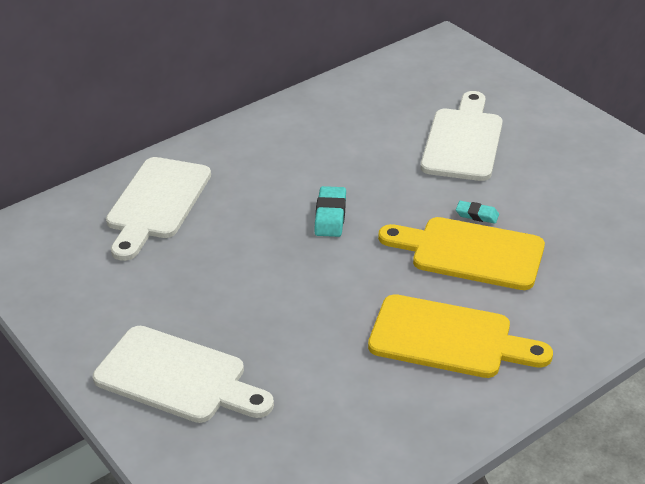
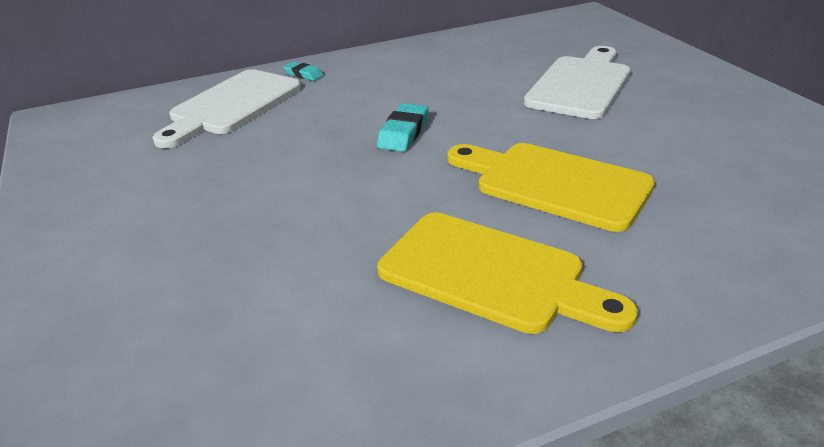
camera: 15 degrees right, 5 degrees down
white cutting board [93,326,274,423] -> none
turquoise eraser [456,201,499,224] -> turquoise eraser moved to [283,62,324,81]

